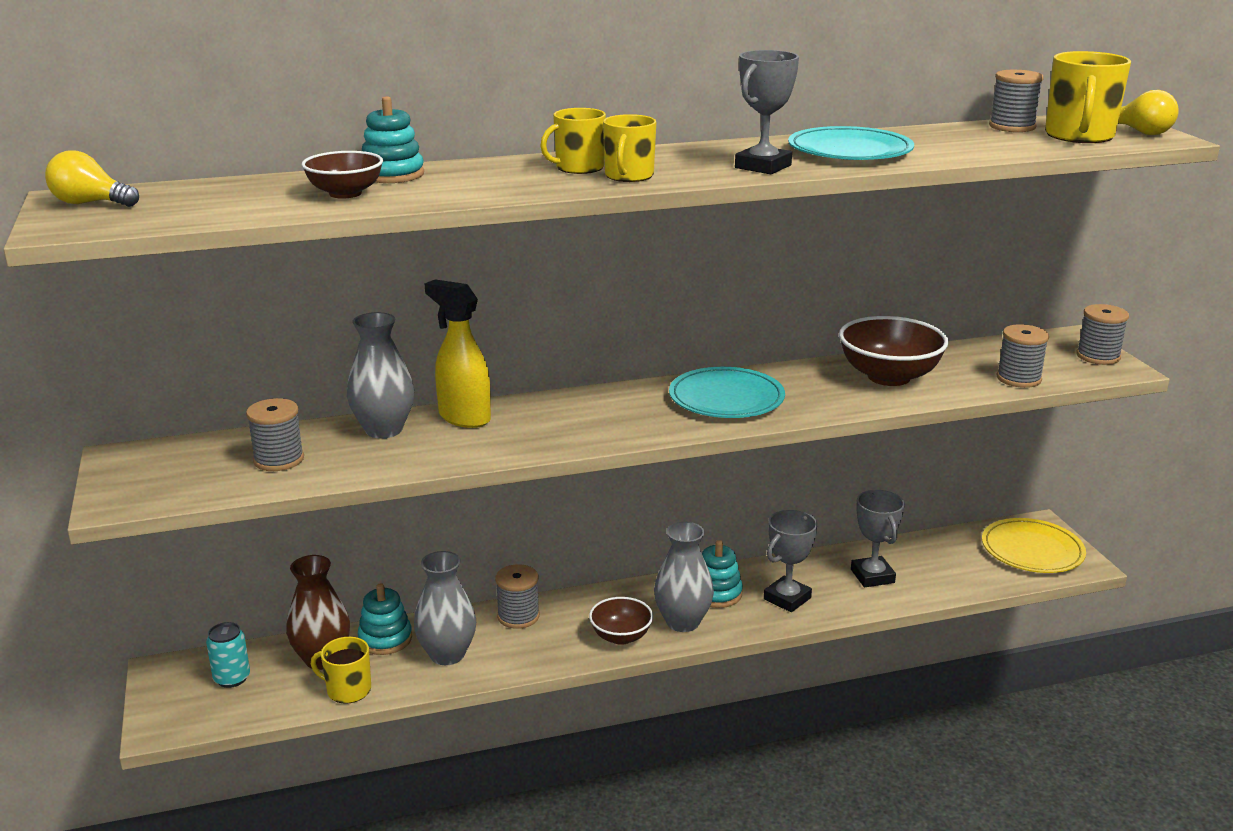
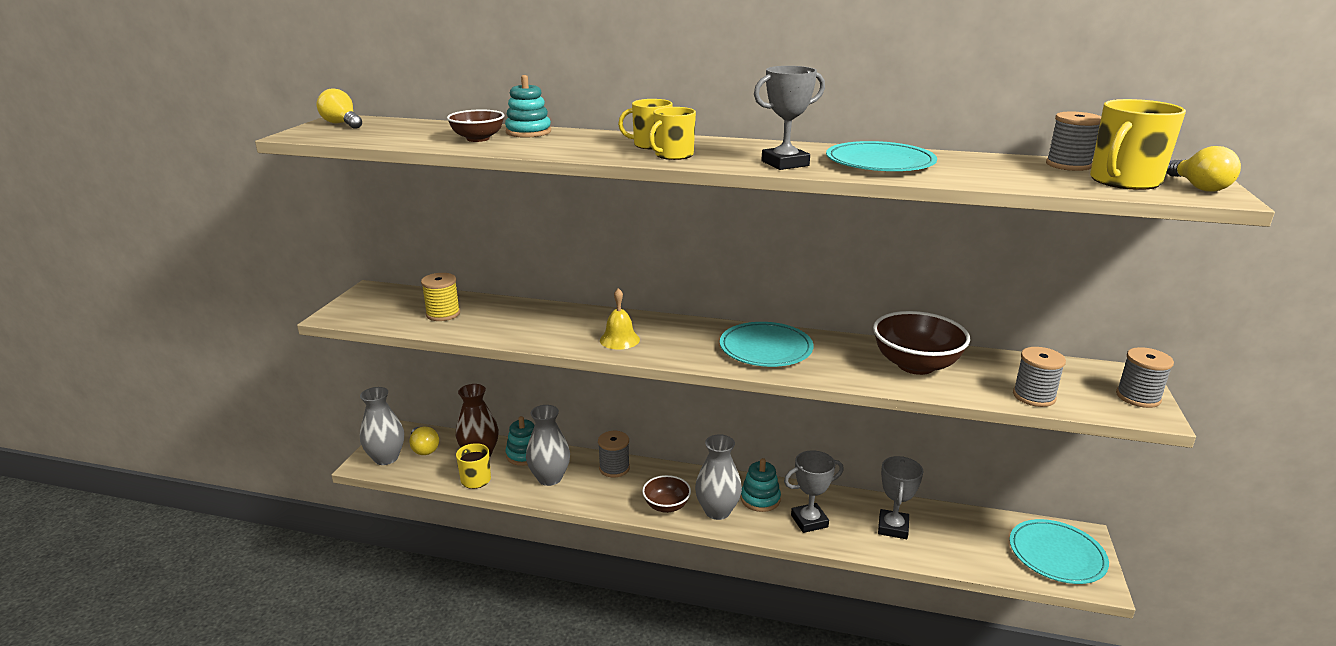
camera: 30 degrees right, 0 degrees up
turquoise can [206,622,250,688] -> yellow light bulb [409,427,439,455]
grey spool [246,398,304,471] -> yellow spool [421,273,460,321]
grey vase [347,312,414,439] -> grey vase moved to [360,387,404,465]
yellow spray bottle [425,279,491,428] -> none
yellow plate [982,518,1086,573] -> turquoise plate [1009,519,1109,584]
none -> yellow bell [600,288,640,350]

